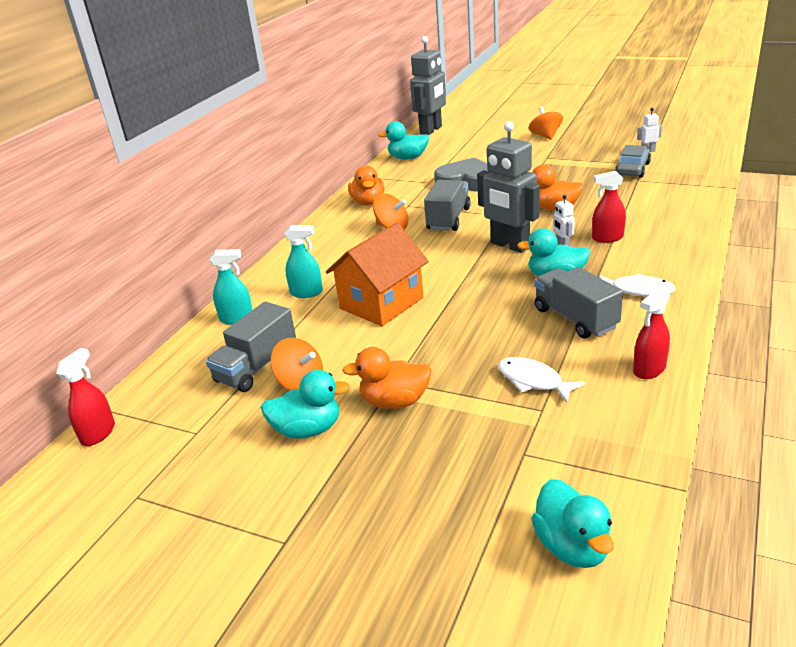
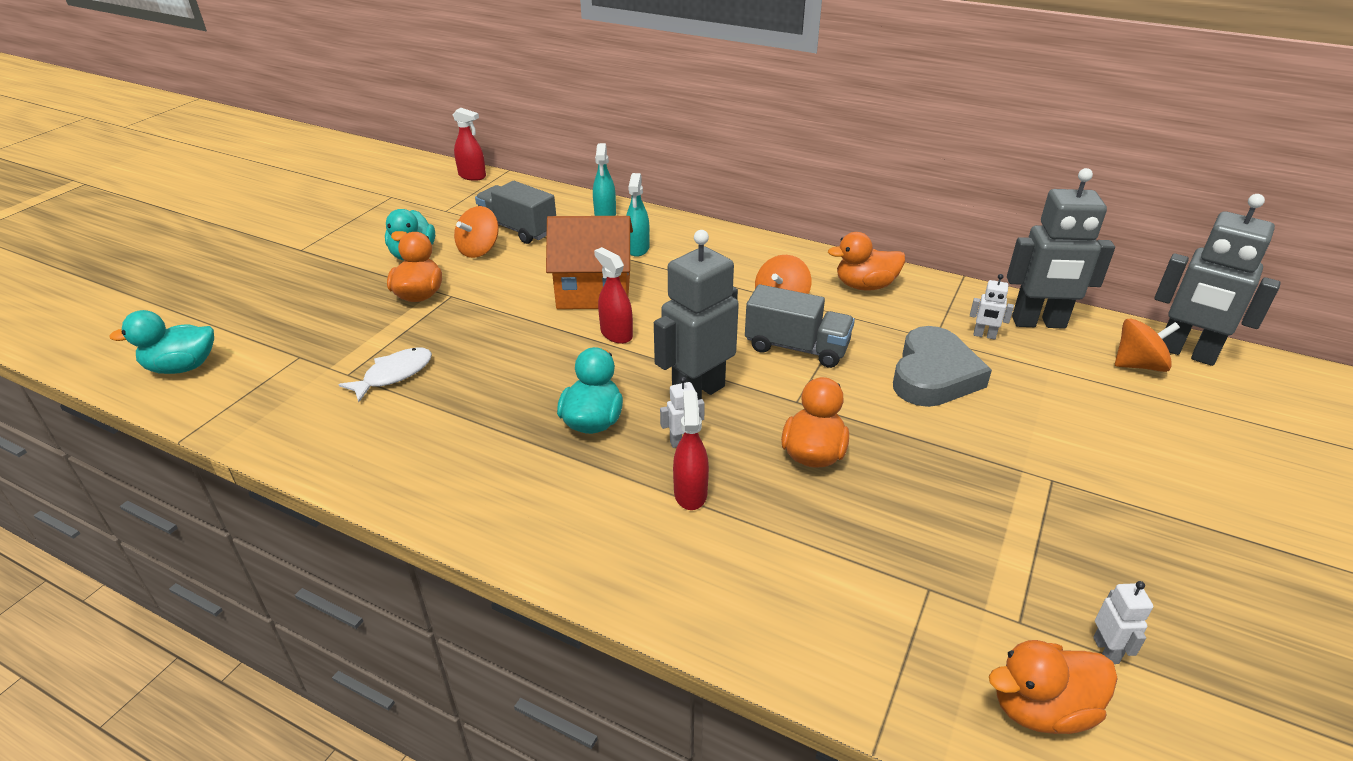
camera: 90 degrees right, 5 degrees up
orange house [326,222,429,326] -> orange house turned 45 degrees counterclockwise [546,216,633,309]
turquoise duck [378,121,429,160] -> grey robot [1007,168,1115,329]
orange spinning top [529,107,563,140] -> orange spinning top moved to [1115,318,1180,372]
grey truck [534,267,623,339] -> none
white fish [599,273,676,297] -> none
grey car [615,145,651,178] -> none
red spray bottle [633,288,670,379] -> red spray bottle moved to [594,247,633,344]
none -> white robot [970,274,1014,340]
none -> orange duck [989,640,1118,734]

